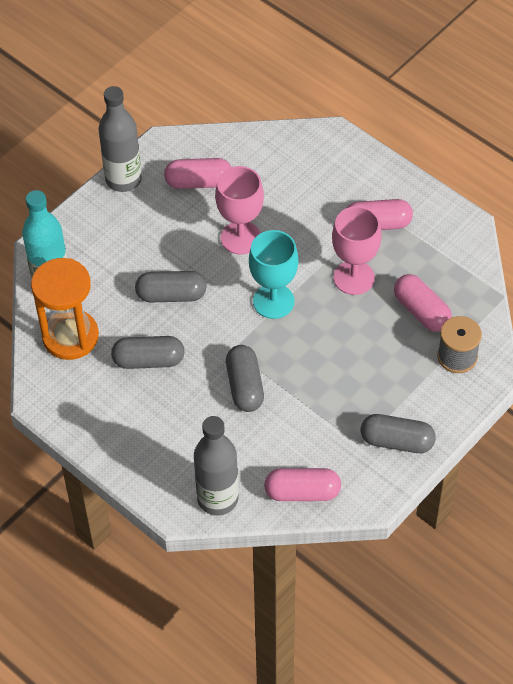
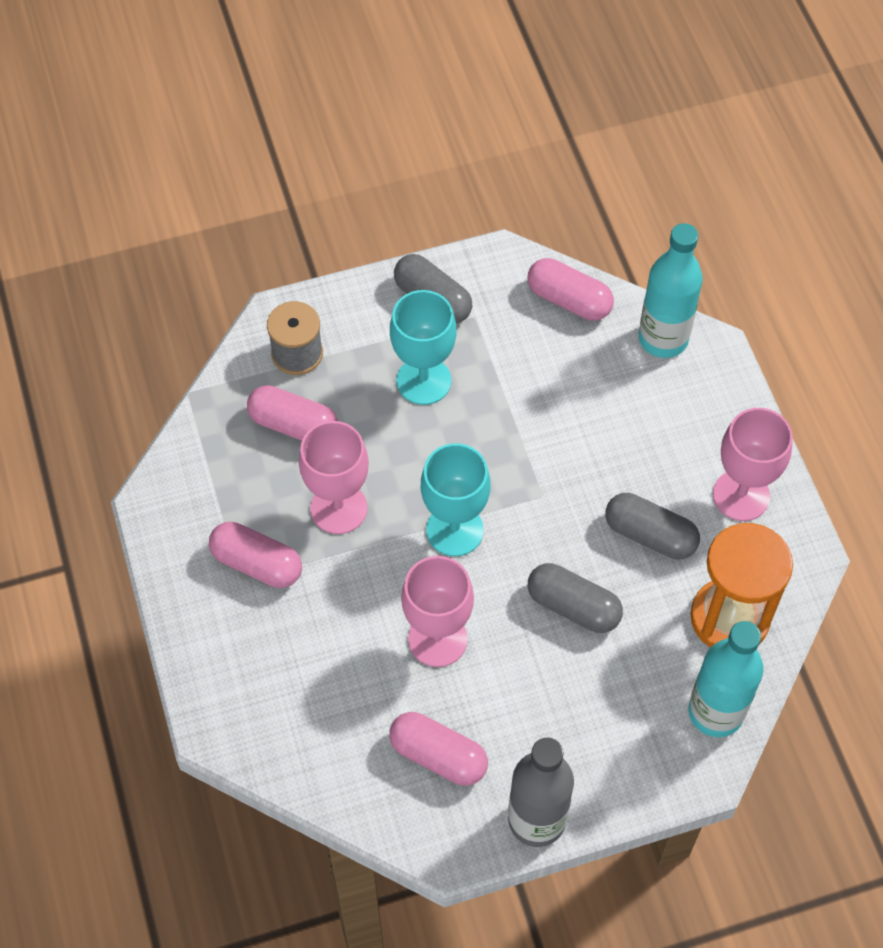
camera: 150 degrees left, 5 degrees up
grey bottle [194,416,239,516] -> turquoise bottle [639,223,703,358]
grey capsule [226,345,264,412] -> none
pink capsule [394,274,452,332] -> pink capsule turned 60 degrees counterclockwise [247,385,338,441]
none -> turquoise goblet [390,290,457,405]
none -> pink goblet [713,408,793,521]

